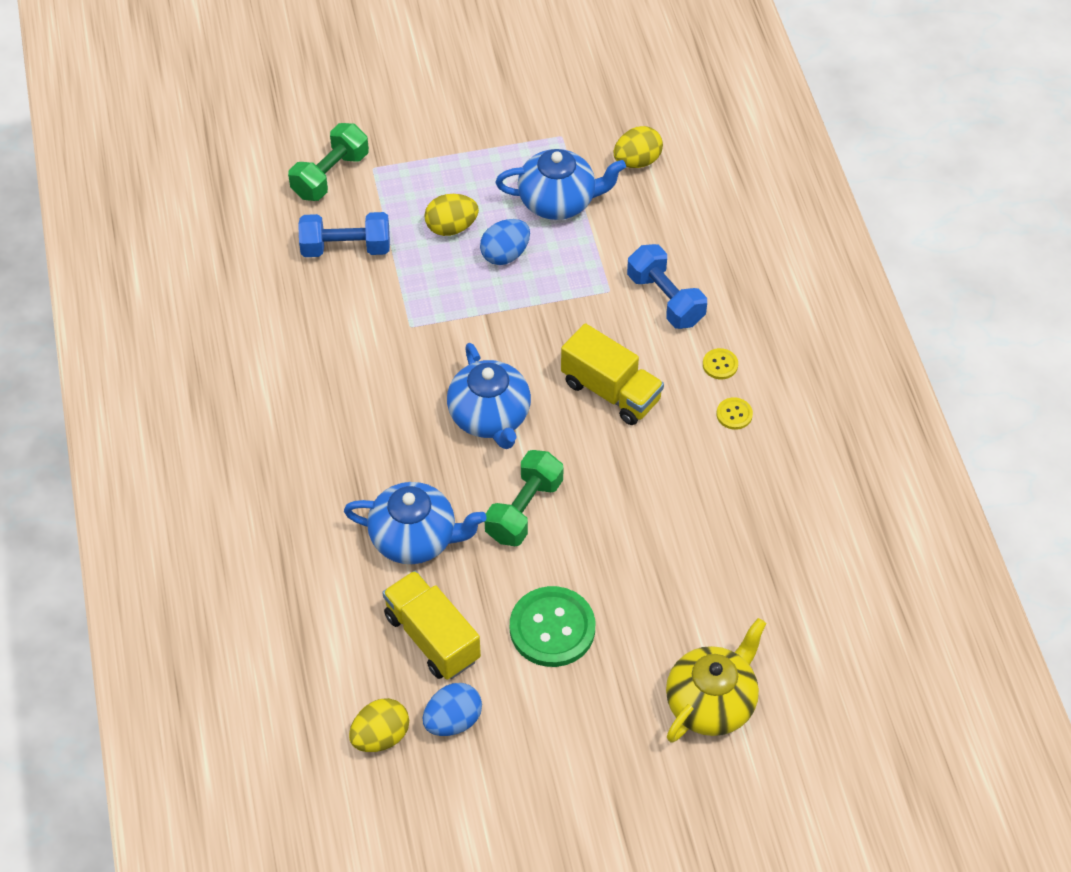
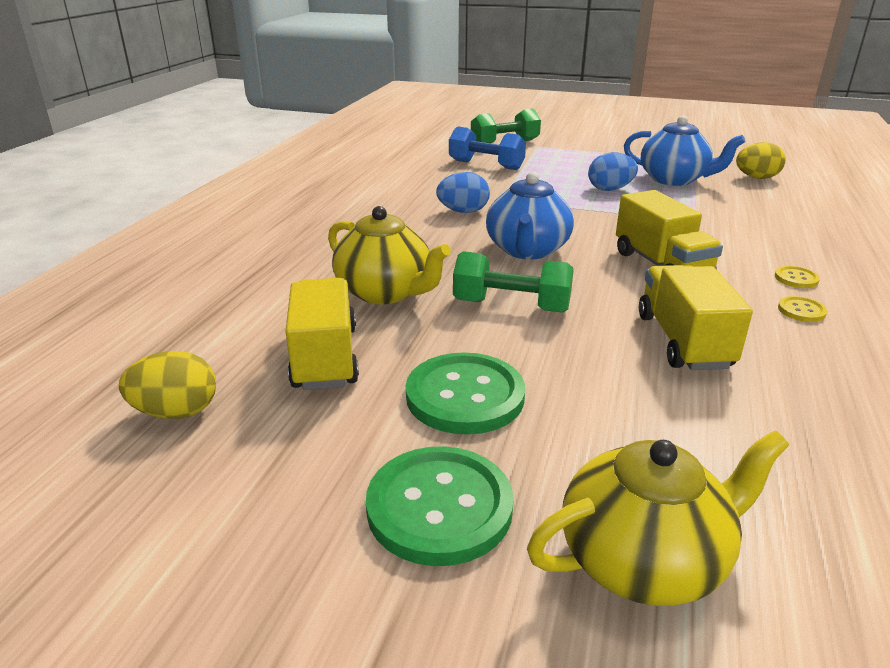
camera: 30 degrees right, 25 degrees down
blue teapot [344,482,487,564] -> yellow teapot [328,206,451,304]
blue egg [423,683,482,736] -> blue egg moved to [436,172,490,213]
yellow egg [424,194,479,236] -> none
green dumbbell [485,450,563,546] -> green dumbbell turned 45 degrees clockwise [453,251,574,313]
blue dumbbell [627,244,707,329] -> none
none -> green button [366,446,514,566]
none -> yellow truck [639,265,753,370]

